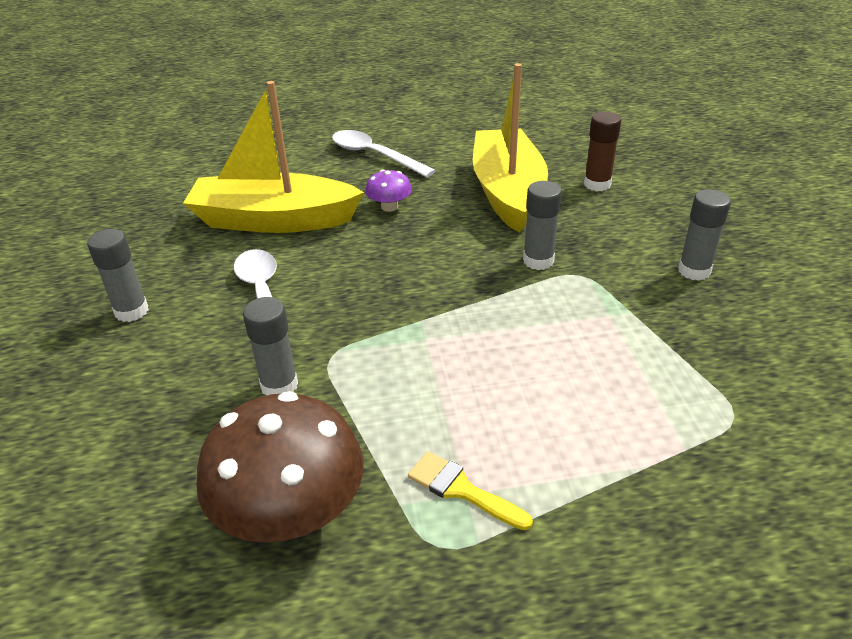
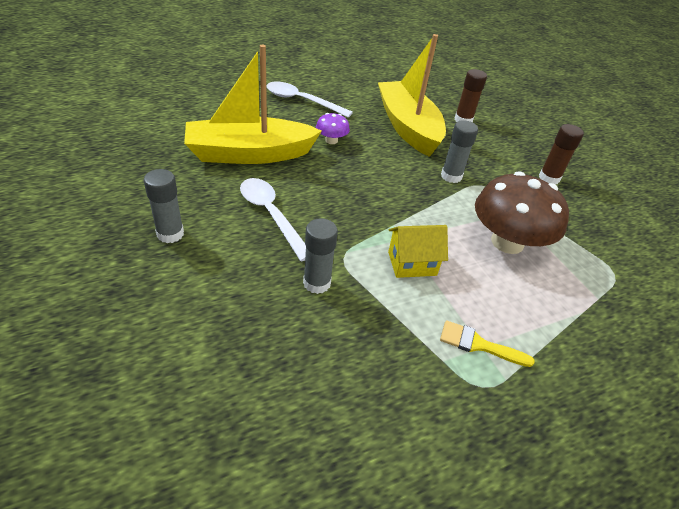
camera: 20 degrees left, 5 degrees up
brown mushroom [197,391,363,543] -> brown mushroom moved to [475,171,569,254]
grey glue stick [678,189,731,281] -> brown glue stick [539,124,584,184]
none -> yellow house [388,225,448,278]

